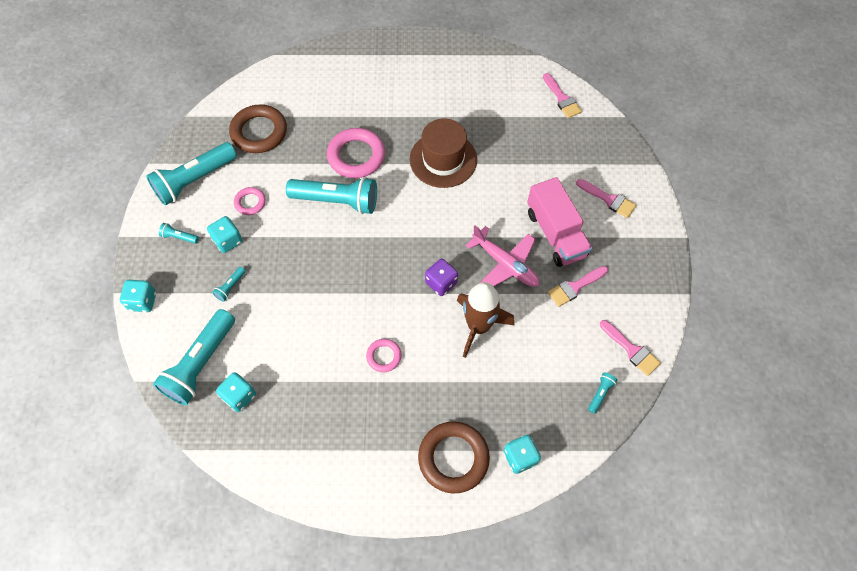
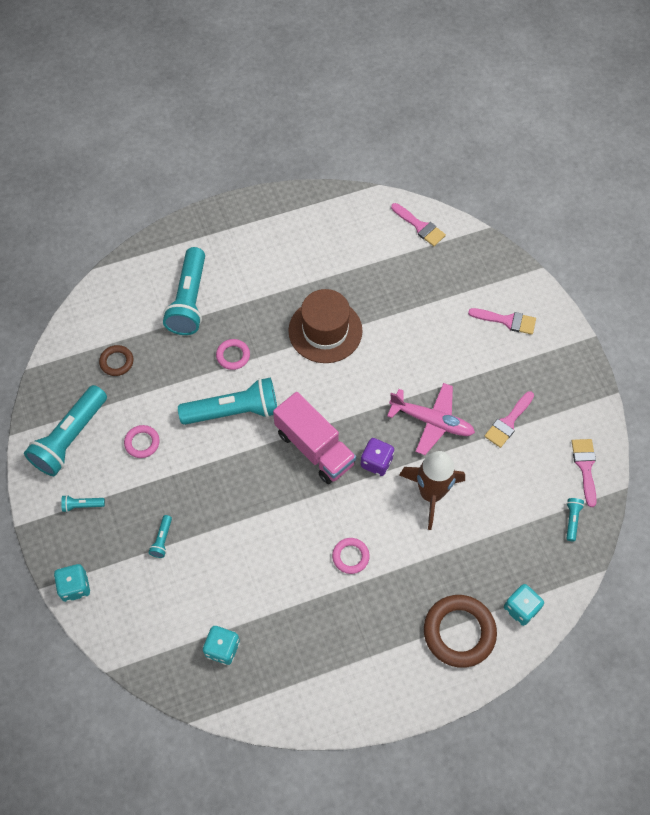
camera: 20 degrees left, 0 degrees up
turquoise flashlight [153,309,235,405] -> turquoise flashlight moved to [163,247,205,335]
turquoise dice [207,216,242,253] -> none
brown ring [229,105,287,153] -> brown ring [99,345,133,376], size x0.53
pink ring [327,128,385,178] -> pink ring [216,339,250,370], size x0.53
pink truck [527,177,592,267] -> pink truck moved to [273,392,356,484]
pink brush [600,320,661,376] -> pink brush turned 120 degrees counterclockwise [572,439,597,507]

